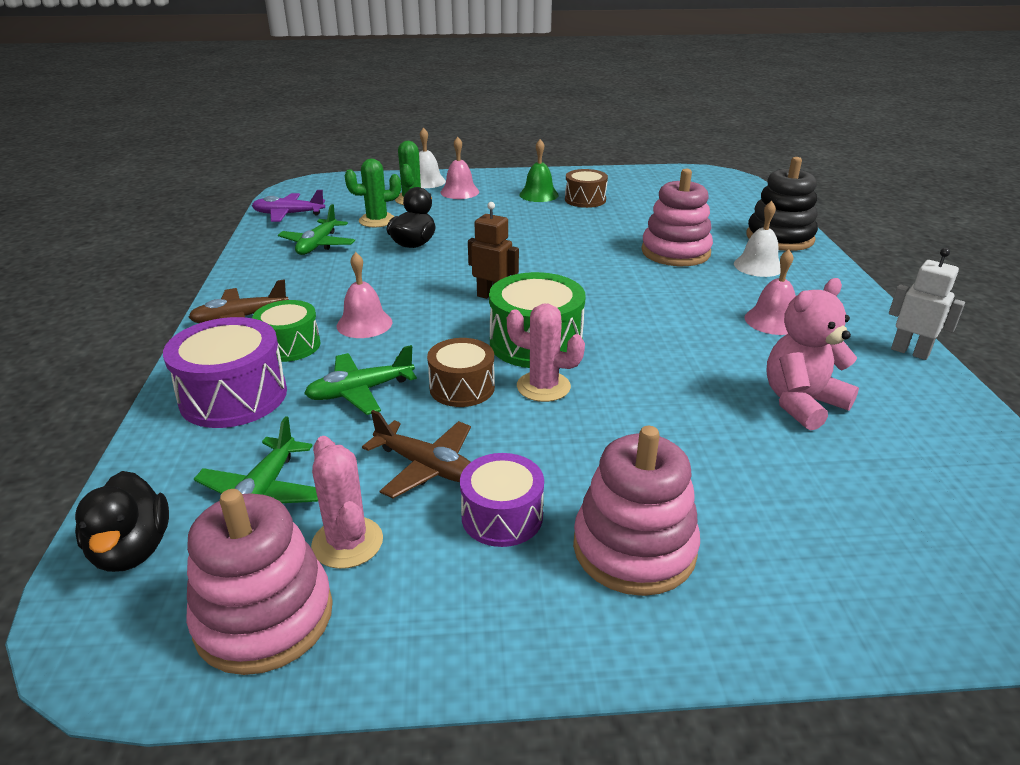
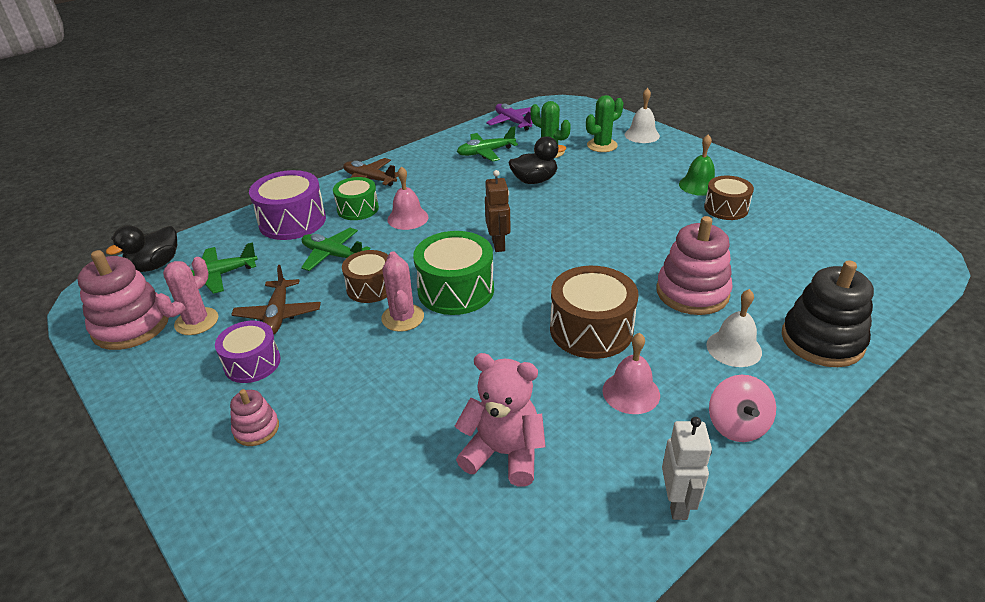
camera: 55 degrees right, 5 degrees up
pink bell [440,137,479,199] -> none
pink stacking toy [573,426,700,596] -> pink stacking toy [230,389,279,446], size x0.51
none -> brown drum [550,266,639,359]
none -> pink spinning top [709,375,776,442]

